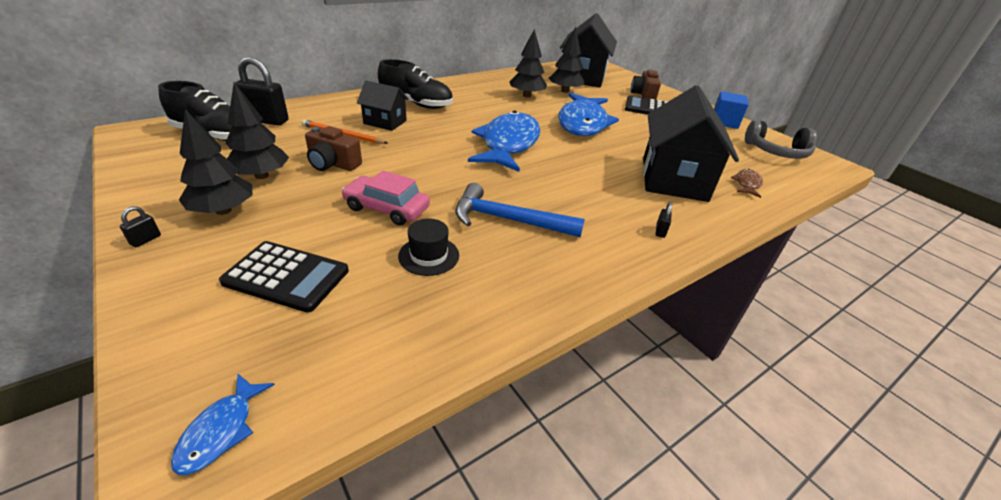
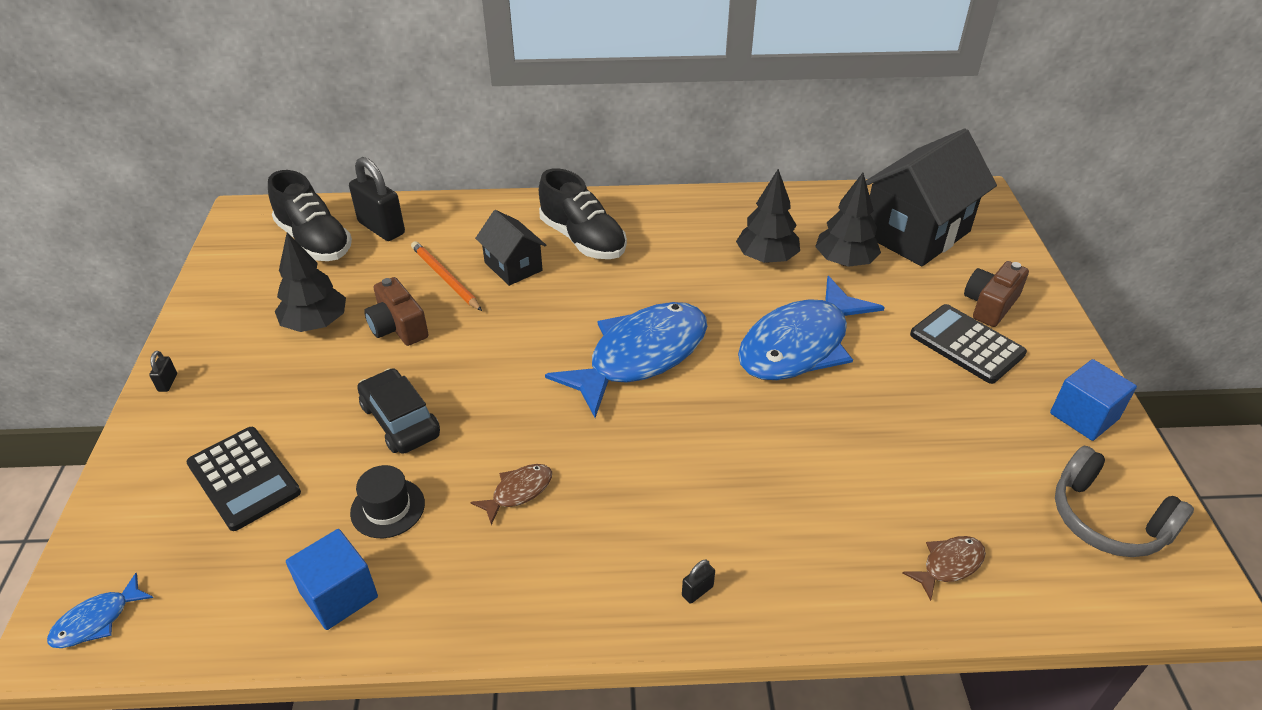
camera: 35 degrees right, 5 degrees up
black padlock [120,206,161,247] -> black padlock turned 60 degrees counterclockwise [149,351,177,392]
black tree [179,109,253,215] -> none
pink car [341,170,430,226] -> black car [357,368,440,454]
blue hammer [455,183,585,237] -> brown fish [471,464,552,525]
black house [643,85,739,202] -> none
none -> blue cube [286,529,378,630]

